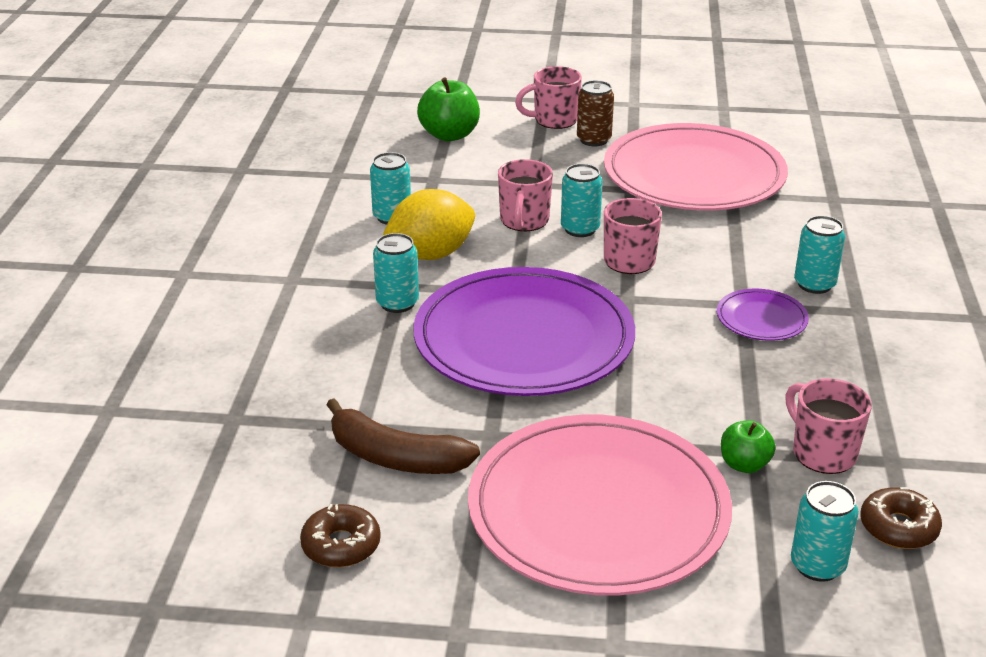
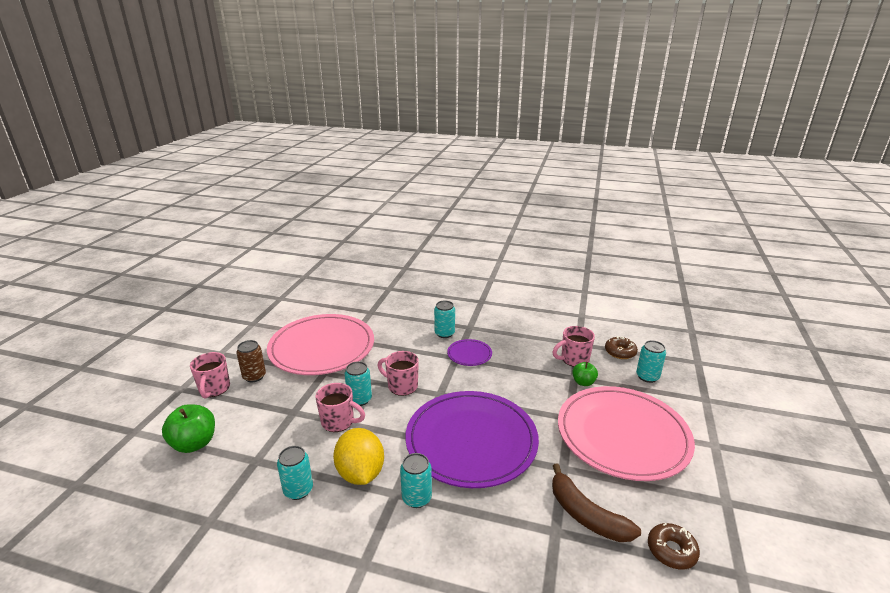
camera: 80 degrees left, 5 degrees down
brown banana [326,398,480,474] -> brown banana turned 105 degrees clockwise [552,464,641,542]

